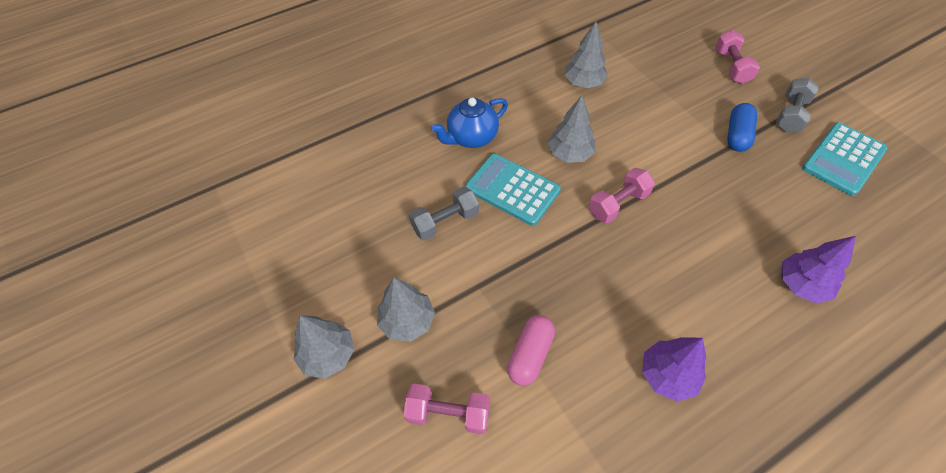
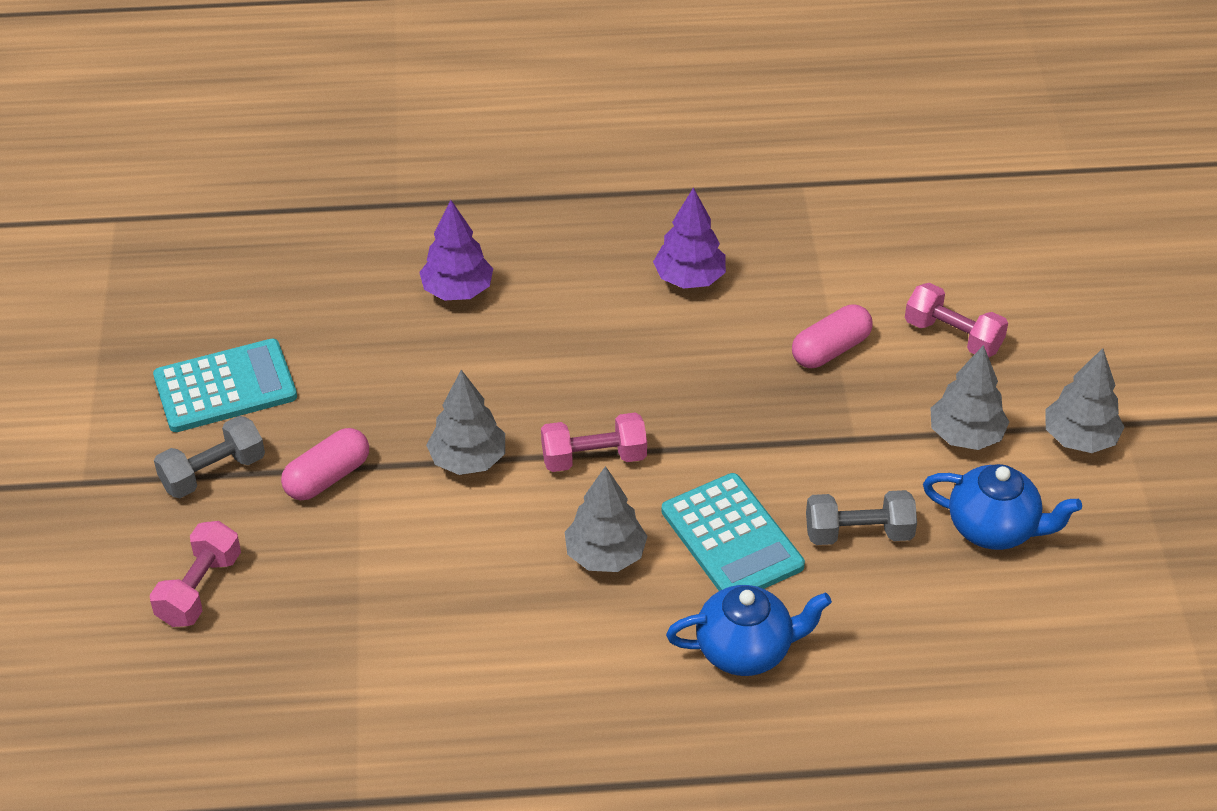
camera: 155 degrees left, 10 degrees down
grey tree [564,22,608,88] -> grey tree moved to [426,370,505,475]
blue capsule [727,103,757,152] -> pink capsule [281,428,369,500]
none -> blue teapot [923,464,1082,550]

